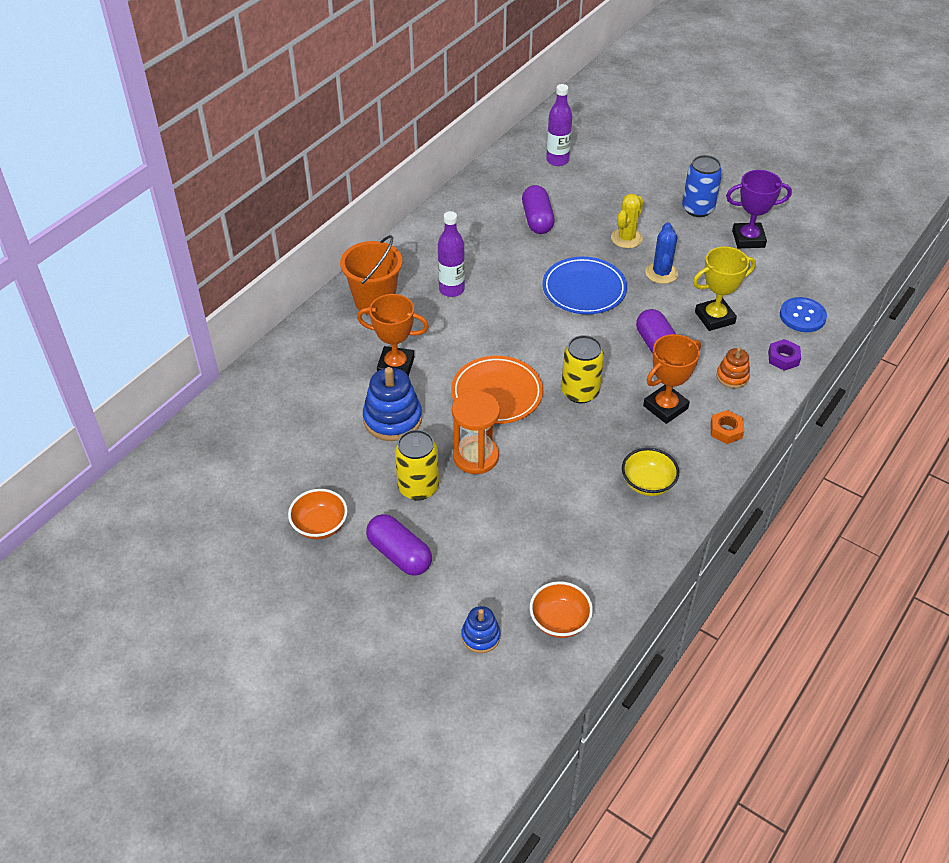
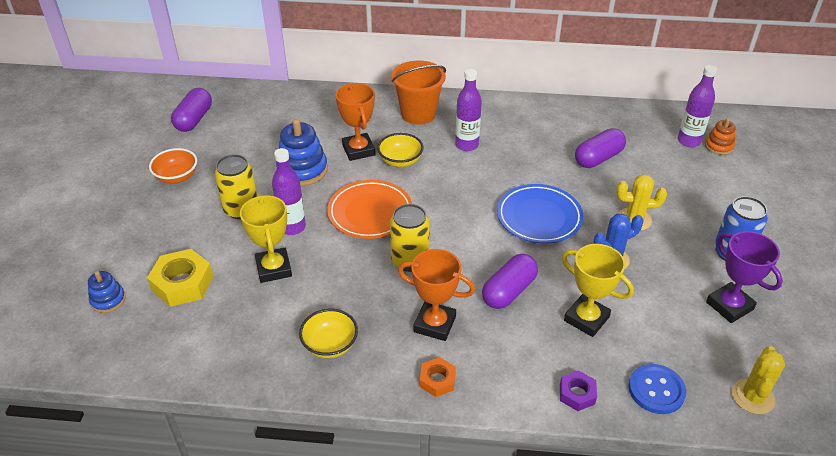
camera: 60 degrees right, 5 degrees down
purple capsule [366,514,432,576] -> purple capsule moved to [171,88,212,132]
orange hourglass [452,391,500,474] -> purple bottle [272,148,306,235]
orange bowl [530,581,593,638] -> none
orange stacking toy [716,348,750,388] -> orange stacking toy moved to [705,118,736,155]
none -> yellow nut [147,249,214,307]
none -> yellow trophy [240,195,292,283]
none -> yellow bowl [377,133,424,167]
none -> yellow cactus [732,346,785,414]

